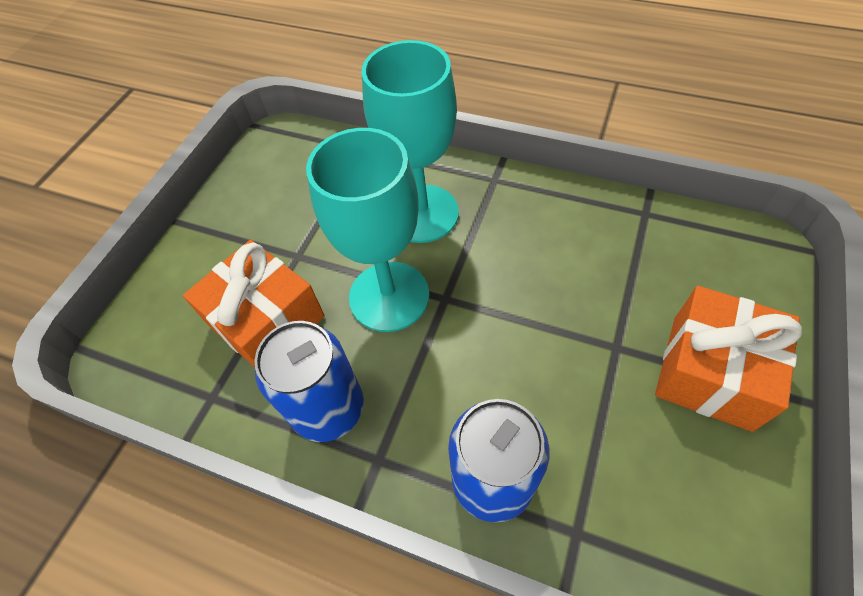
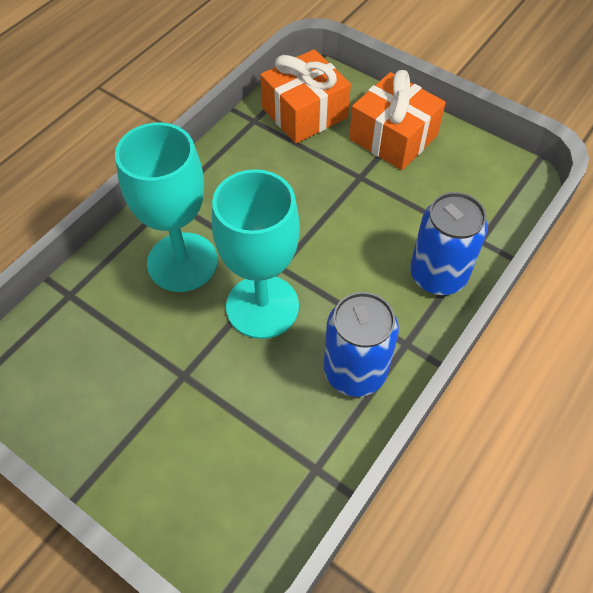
camera: 80 degrees left, 0 degrees up
orange gift [183,240,325,367] -> orange gift moved to [260,49,351,144]

